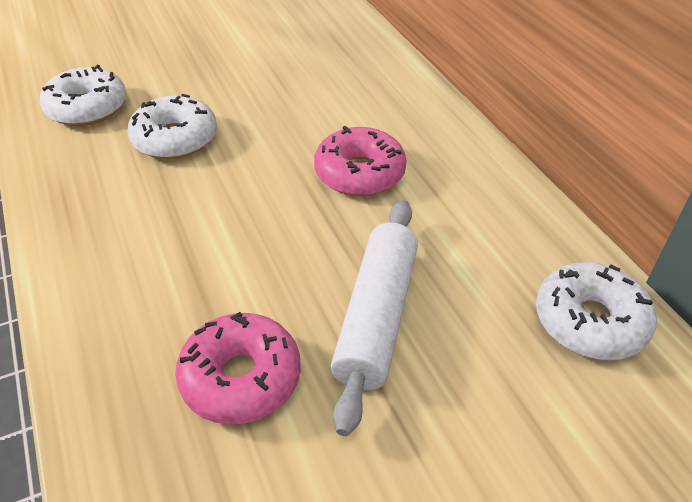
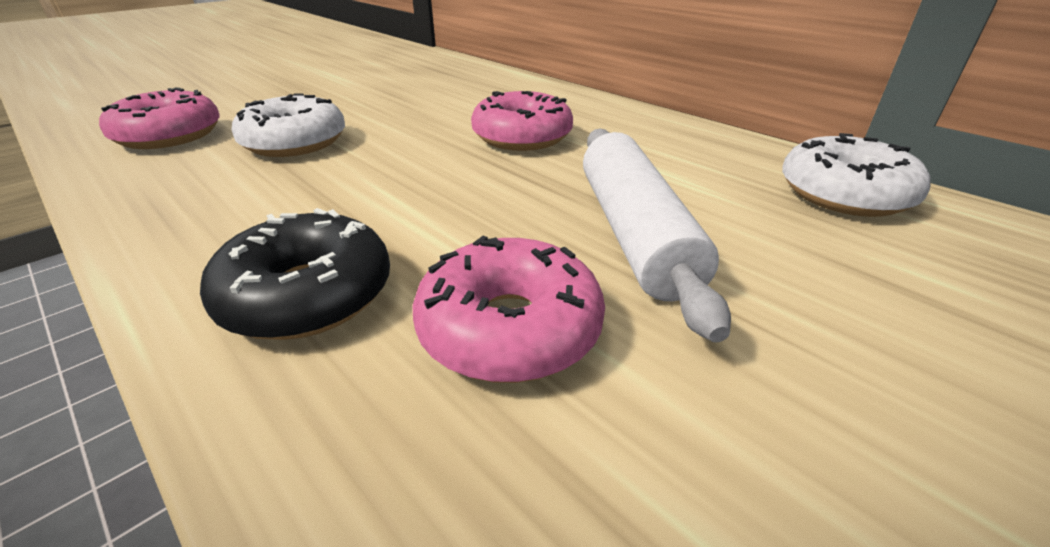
camera: 20 degrees left, 10 degrees down
white donut [40,65,126,126] -> pink donut [99,87,220,149]
none -> black donut [200,208,390,340]

